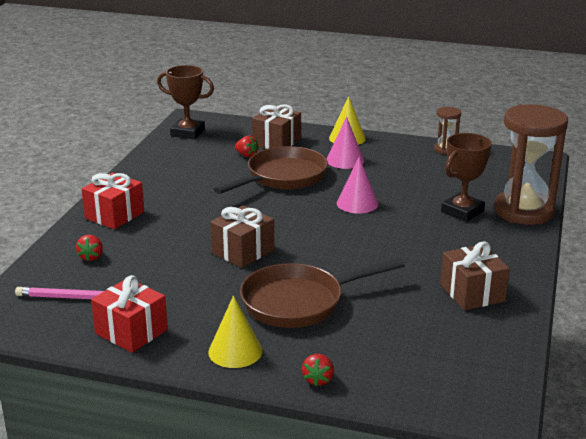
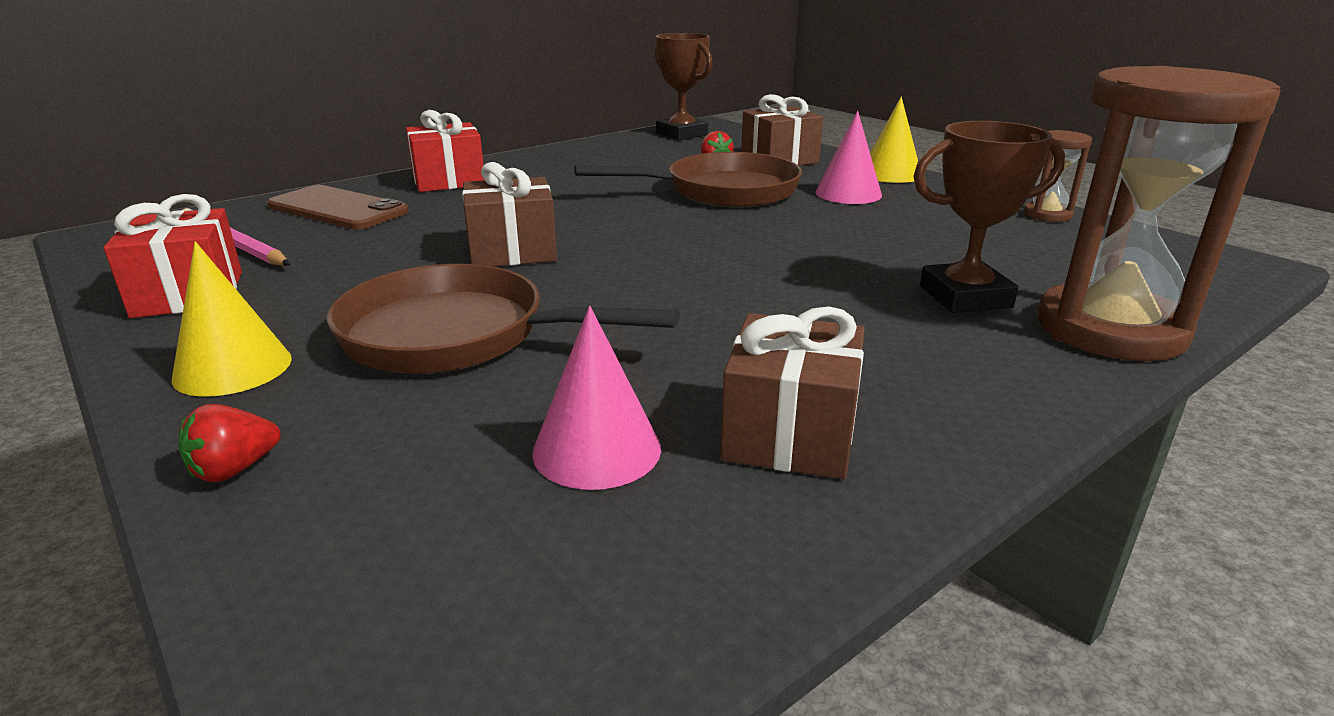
camera: 35 degrees right, 0 degrees up
red strawberry [76,235,103,261] -> brown phone [267,185,409,230]
pink cone [337,157,379,213] -> pink cone moved to [532,306,661,490]

